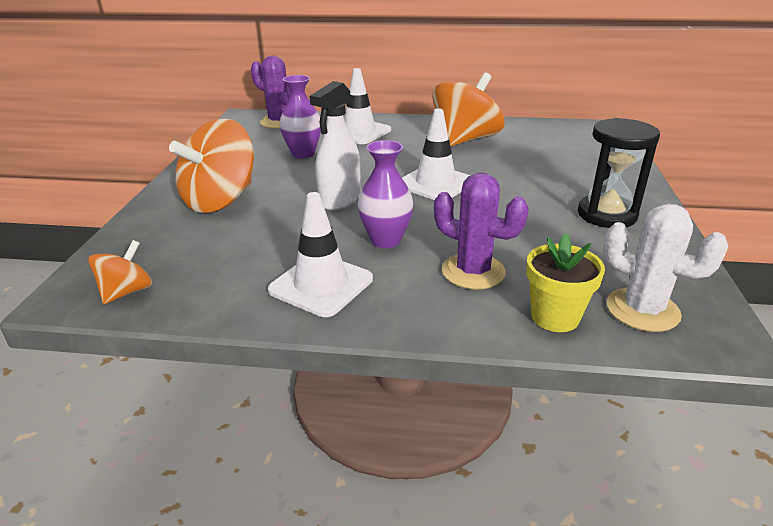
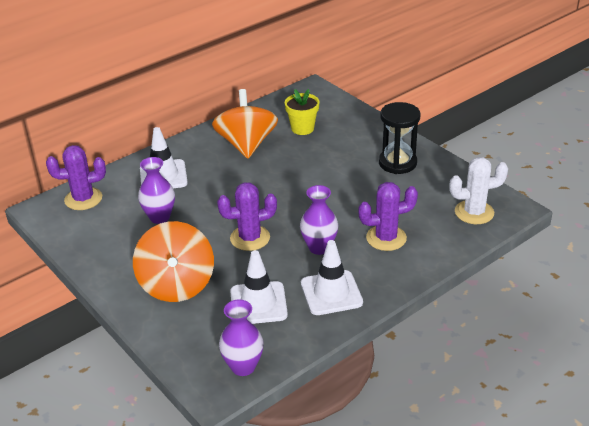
camera: 45 degrees left, 5 degrees up
orange spinning top [88,240,152,304] -> purple vase [219,299,263,376]
white spray bottle [310,81,360,210] -> purple cactus [217,182,277,251]
white traffic cone [402,109,471,200] -> white traffic cone moved to [230,250,288,324]
yellow flower pot [526,233,605,332] -> yellow flower pot moved to [285,89,320,135]

